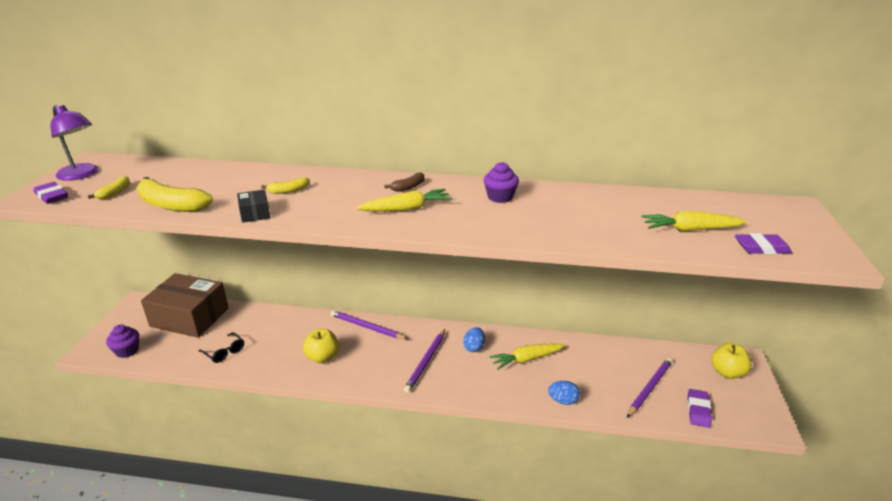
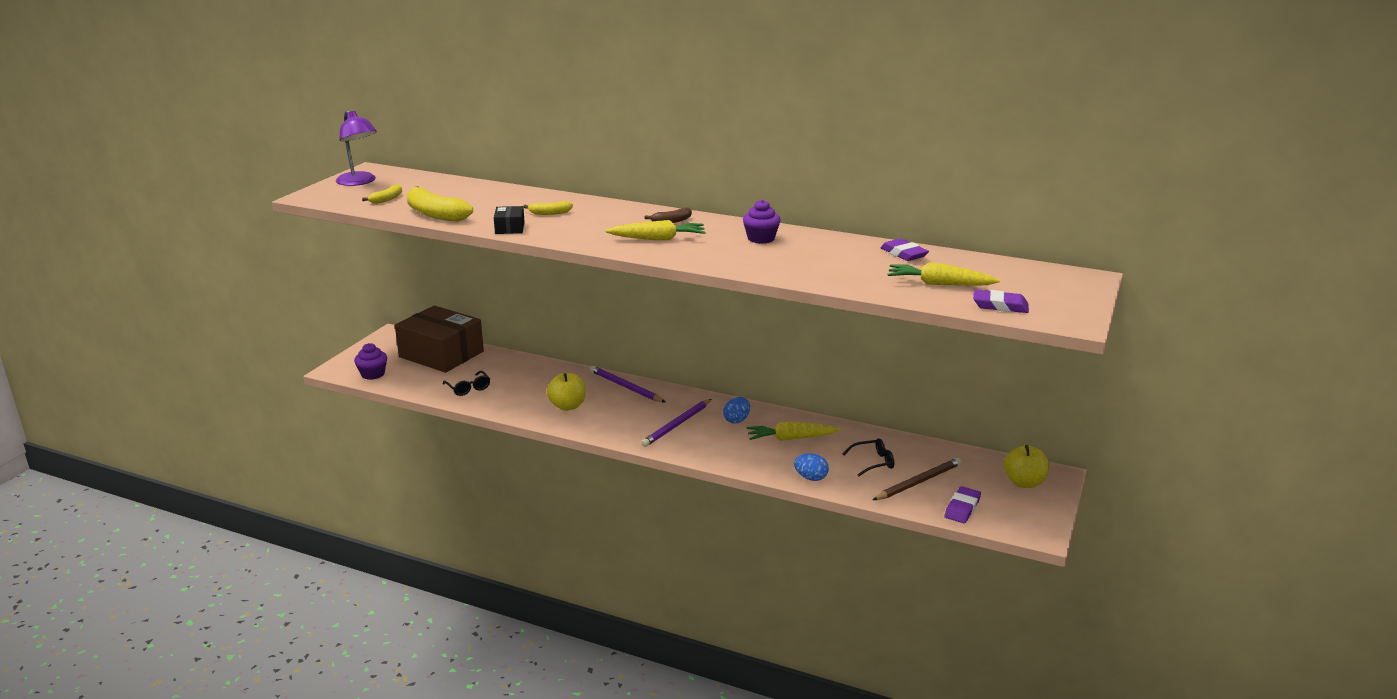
camera: 15 degrees right, 5 degrees down
purple eraser [33,182,68,204] -> purple eraser moved to [881,238,929,261]
purple pencil [627,358,672,418] -> brown pencil [873,458,962,500]
none -> black glasses [843,438,895,476]

